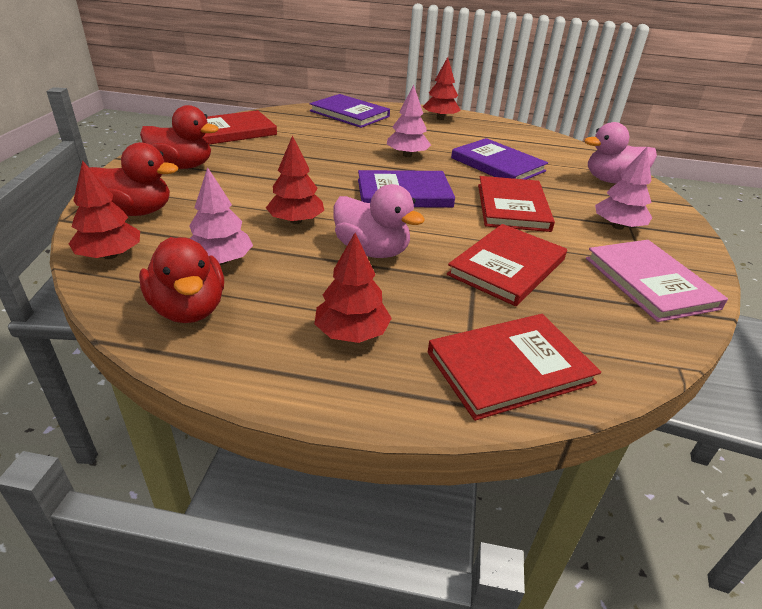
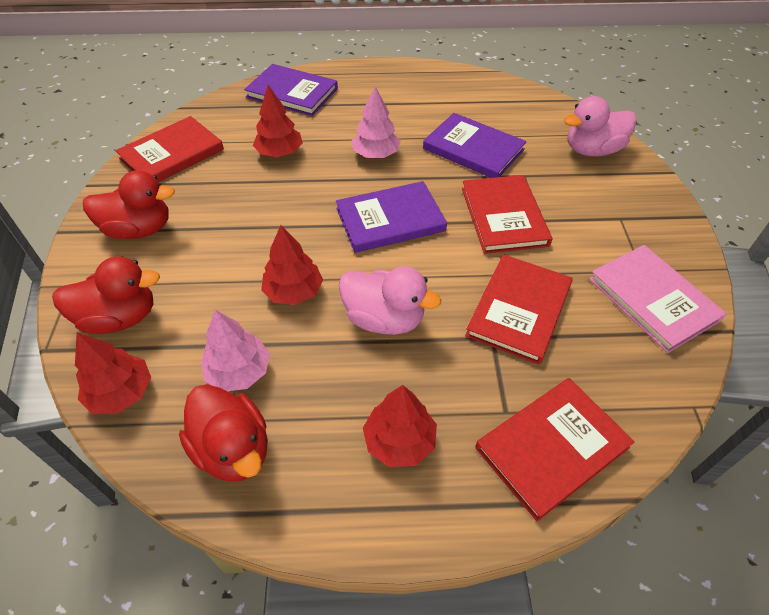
camera: 10 degrees left, 15 degrees up
red tree [423,57,461,120] -> red tree moved to [253,85,303,157]
pink tree [595,147,652,230] -> none

